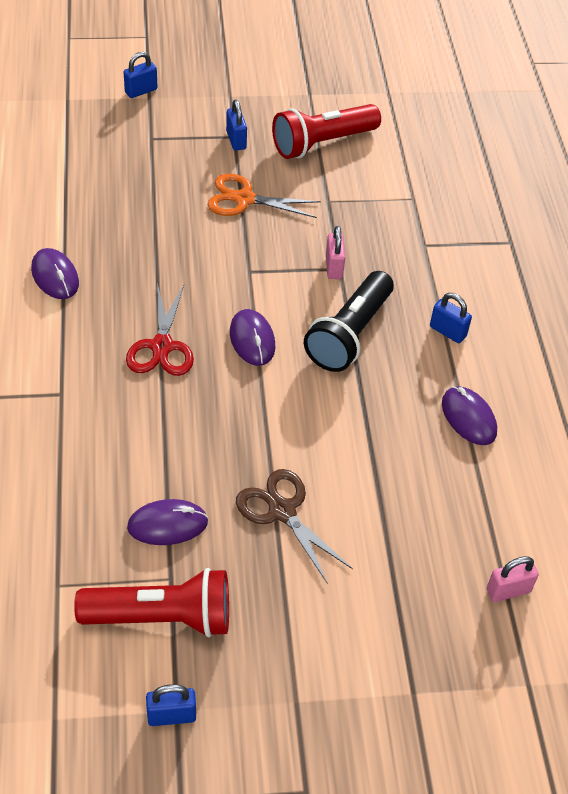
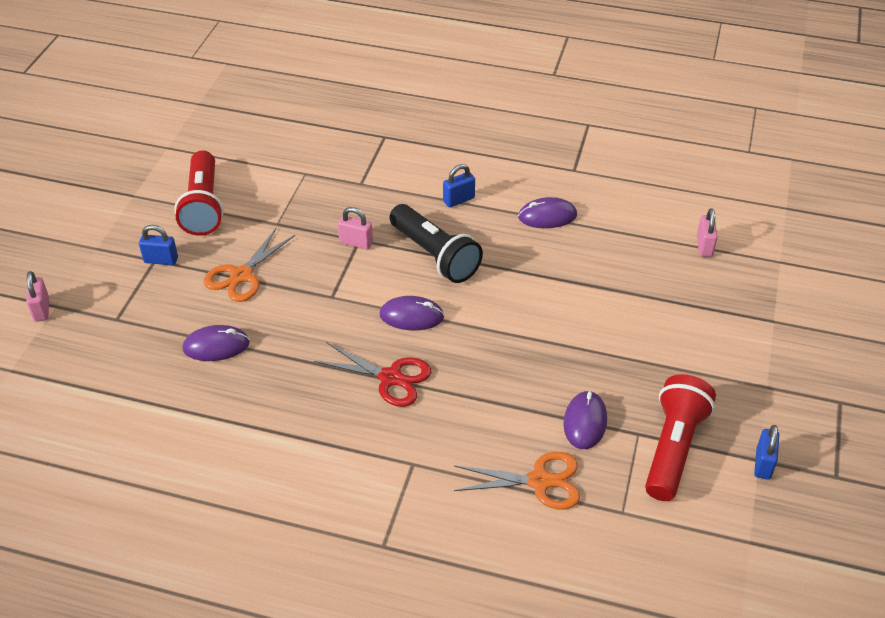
camera: 65 degrees left, 5 degrees down
purple mouse [31,248,79,299] -> purple mouse moved to [182,325,250,361]
blue padlock [124,52,157,98] -> pink padlock [26,271,49,322]
brown scissors [236,469,353,584] -> none
none -> orange scissors [454,452,580,509]

